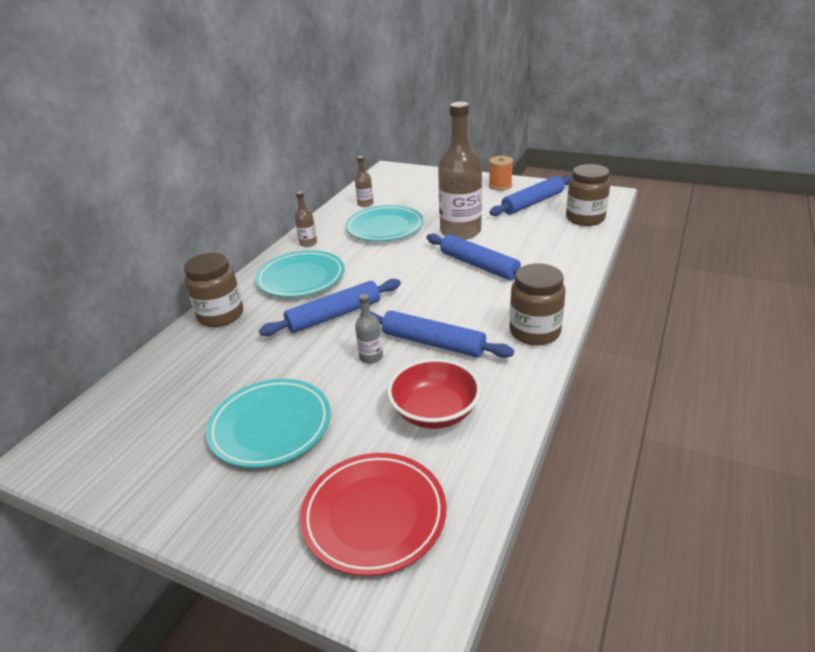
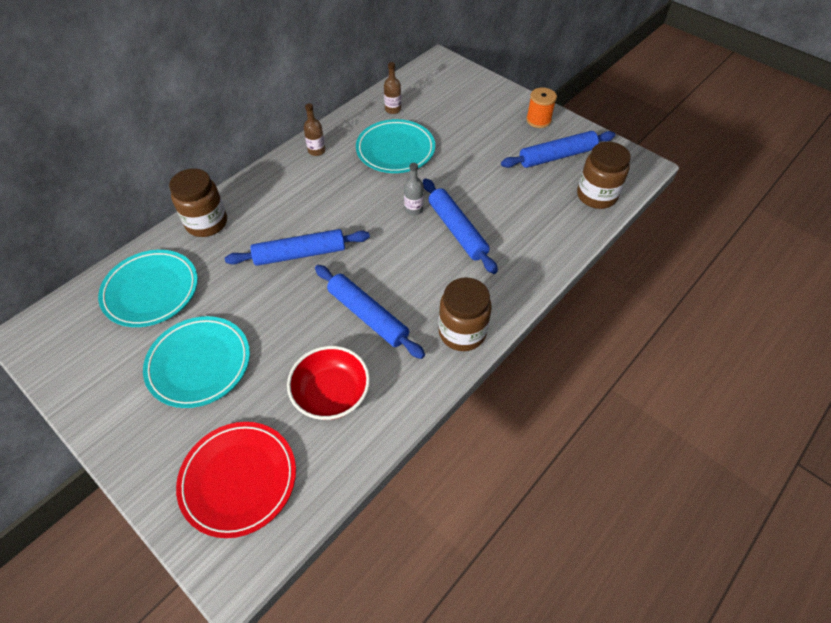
camera: 15 degrees right, 20 degrees up
turquoise plate [255,250,345,297] -> turquoise plate moved to [98,250,198,327]
grey bottle [355,294,383,364] -> grey bottle moved to [404,163,424,216]
brown bottle [438,102,482,240] -> none

